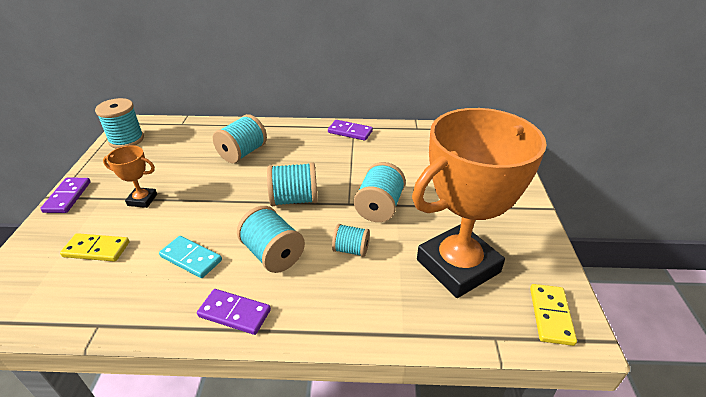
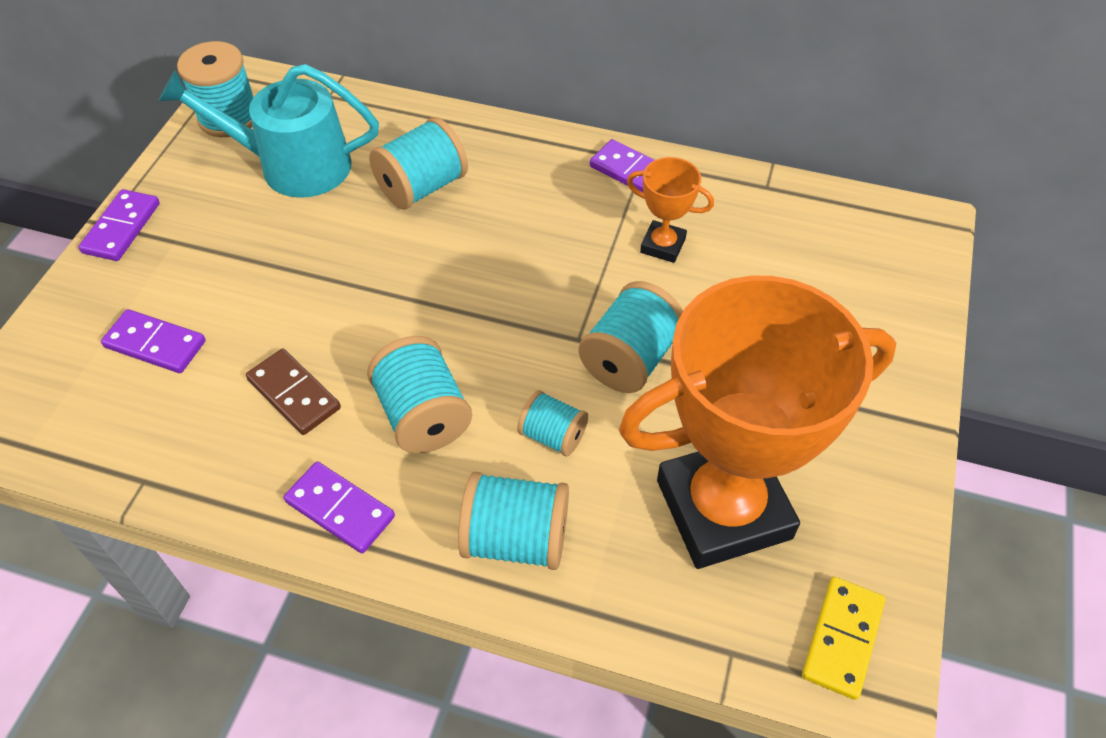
camera: 15 degrees right, 15 degrees up
yellow domino [60,233,130,262] -> purple domino [101,309,206,373]
orange trophy [103,146,157,208] -> orange trophy moved to [627,157,714,263]
turquoise domino [159,236,222,278] -> brown domino [246,349,341,435]
turquoise spool [267,162,318,206] -> turquoise spool moved to [458,472,569,570]
none -> turquoise watering can [158,64,379,198]

